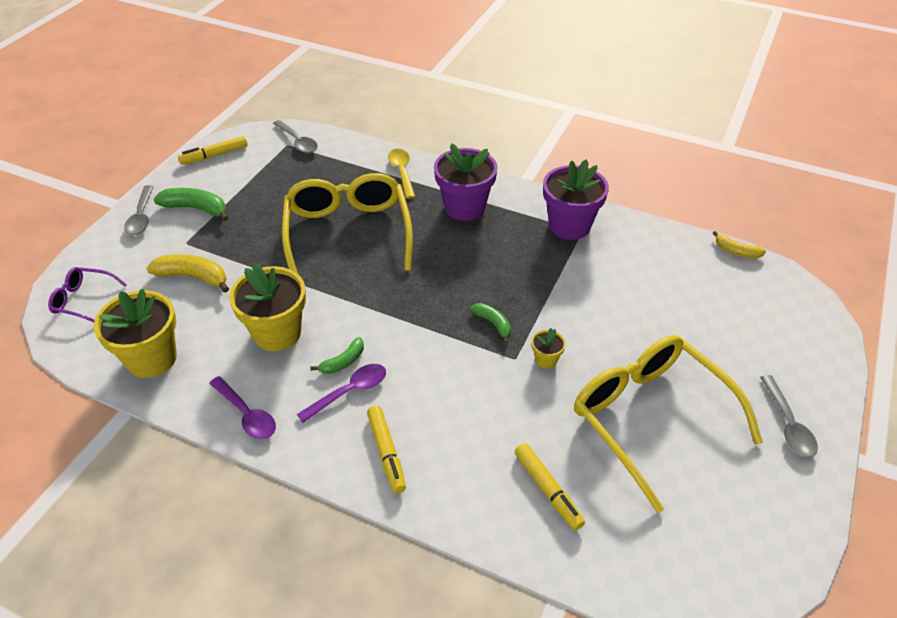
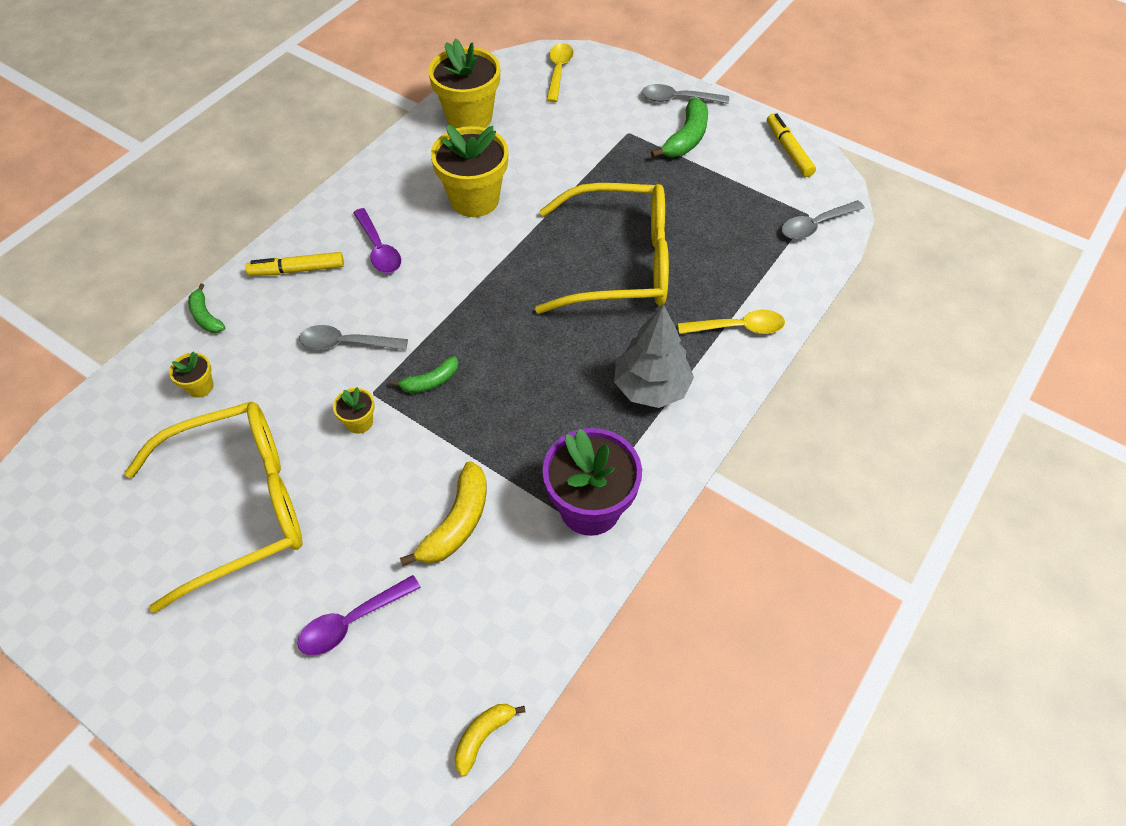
camera: 100 degrees right, 10 degrees up
purple glasses [48,267,127,322] -> yellow spoon [547,43,574,102]
yellow banana [146,254,229,293] -> yellow banana moved to [400,461,486,566]
purple spoon [209,376,276,439] -> purple spoon moved to [297,575,421,655]
green banana [311,337,364,374] -> green banana moved to [188,283,225,333]
purple flower pot [434,143,497,221] -> grey tree [614,304,694,408]
yellow marker [515,443,585,530] -> yellow flower pot [169,351,213,398]
grey spoon [760,375,818,457] -> grey spoon moved to [299,325,408,350]

